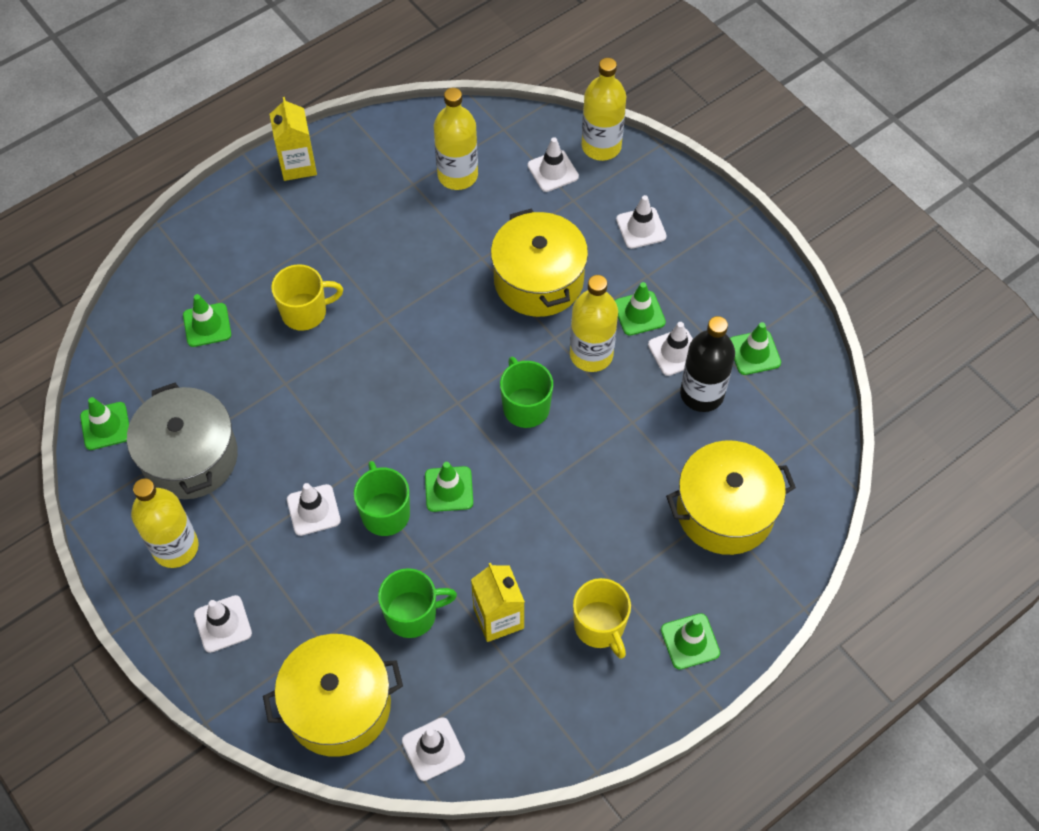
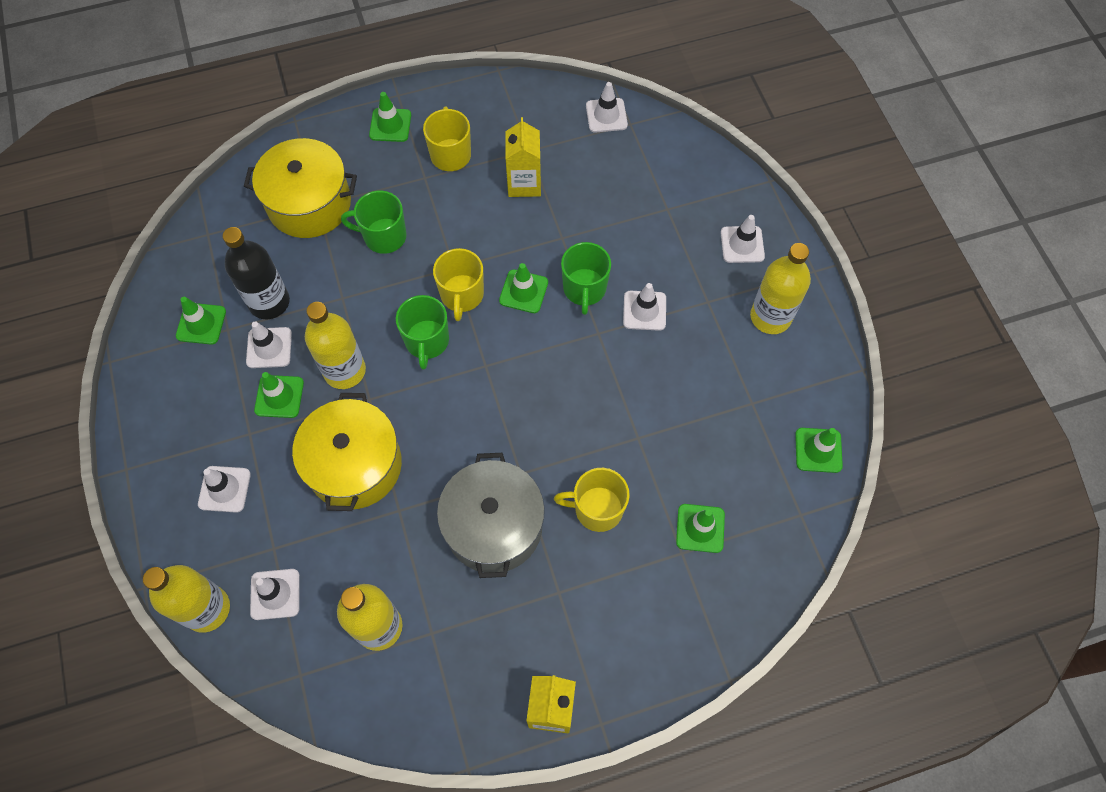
camera: 160 degrees left, 5 degrees up
grey pot [127,383,238,499] -> grey pot moved to [437,453,545,578]
yellow pot [263,634,403,757] -> none
green mug [378,568,457,638] -> green mug moved to [341,191,407,254]
none -> yellow mug [433,248,484,321]

